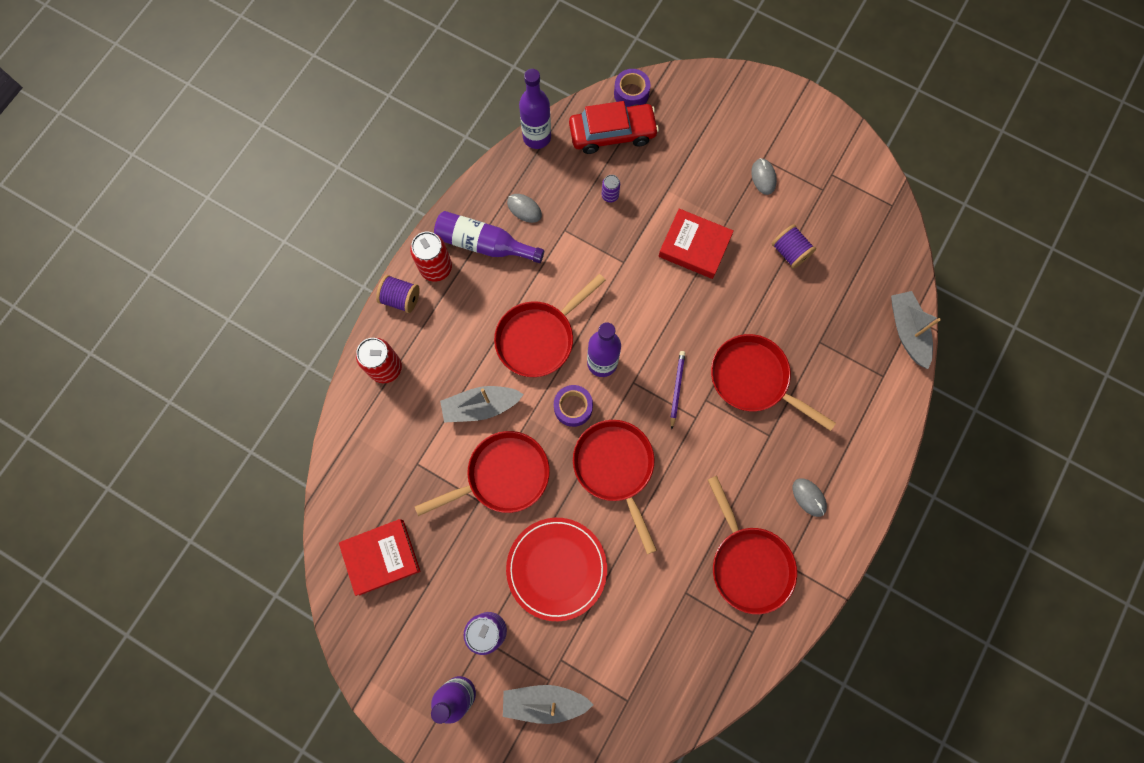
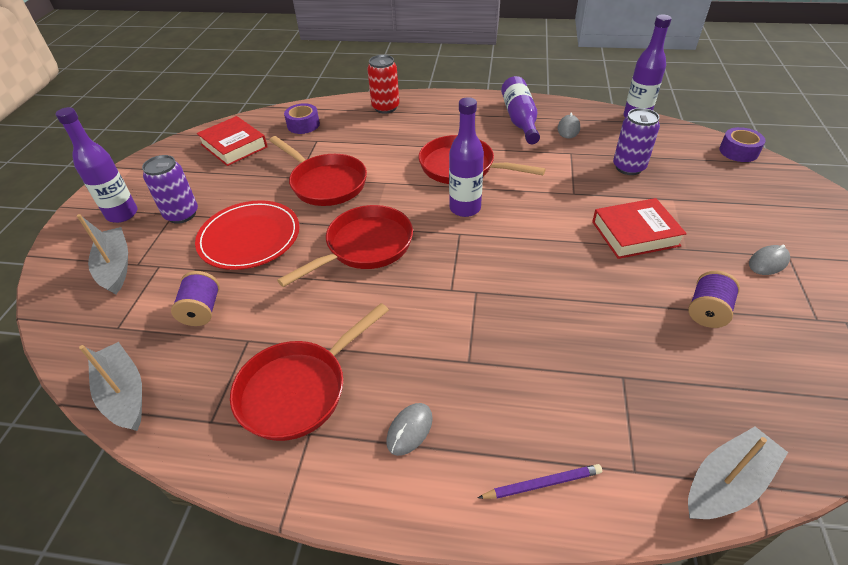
camera: 70 degrees right, 30 degrees down
purple spool [376,275,420,313] -> purple spool moved to [171,271,220,326]
red can [410,232,452,282] -> none
grey boat [440,386,524,423] -> grey boat moved to [79,342,142,431]
purple tape [554,385,593,427] -> purple tape moved to [284,103,320,134]
red car [569,101,659,154] -> none
purple can [602,175,620,202] -> purple can [613,108,660,175], size x1.85
red book [658,209,734,279] -> red book turned 75 degrees clockwise [592,198,687,259]
purple pencil [670,351,685,430] -> purple pencil moved to [478,464,602,499]
red pan [711,334,836,431] -> none

